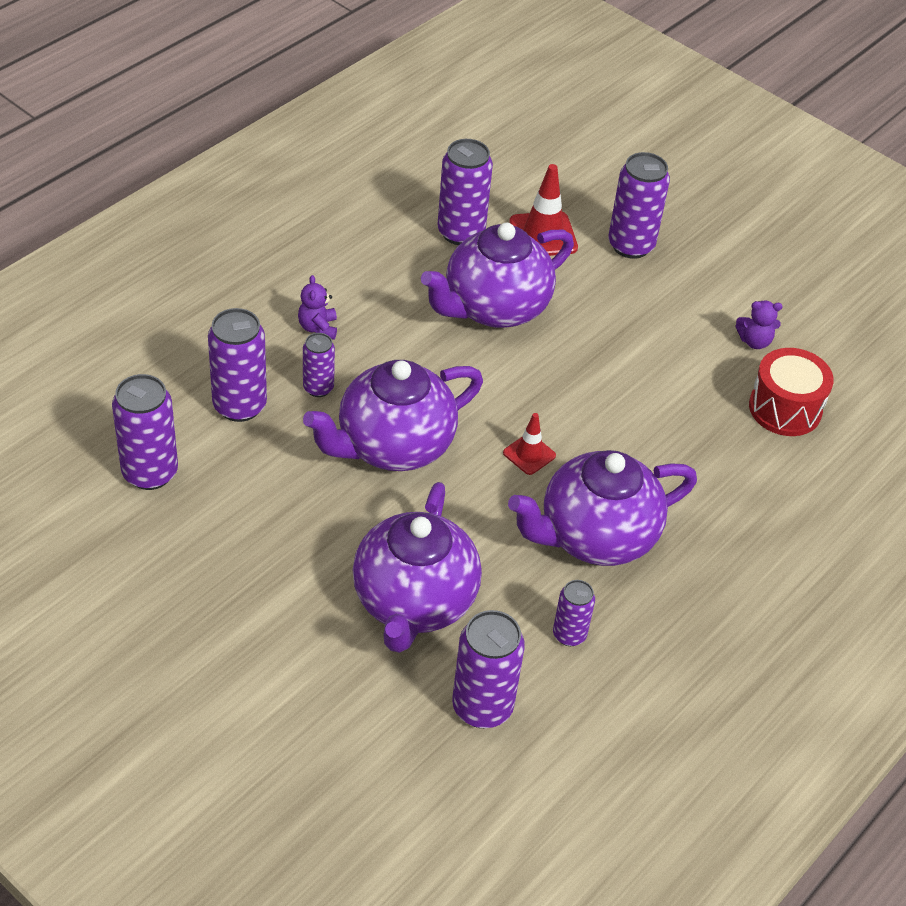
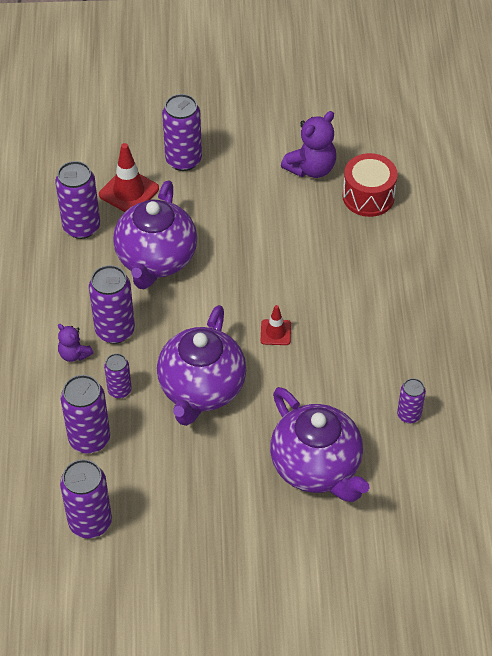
camera: 40 degrees left, 5 degrees up
purple can [452,610,525,728] -> purple can moved to [89,265,135,344]
purple teapot [508,450,697,566] -> none
purple teddy bear [735,301,783,349] -> purple teddy bear [281,111,336,178], size x1.74

